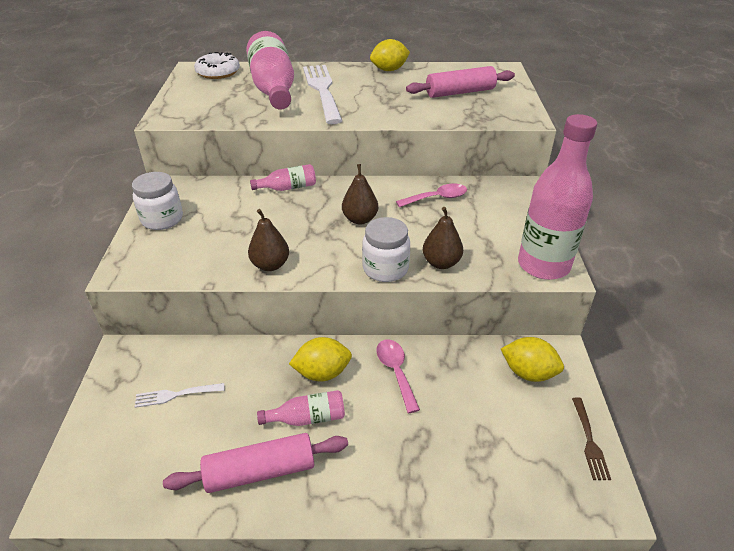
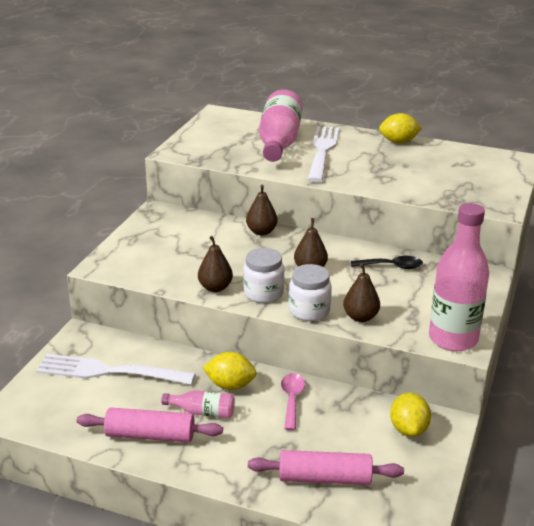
camera: 20 degrees right, 10 degrees down
white jar [132,172,183,230] -> white jar moved to [243,248,285,303]
white fork [135,383,224,408] -> white fork [36,354,195,385], size x2.18
white donut [194,52,240,79] -> none
pink bottle [250,164,316,191] -> brown pear [246,184,278,235]
pink spoon [396,184,467,207] -> black spoon [351,256,423,269]
pink rolling pin [406,66,515,98] -> pink rolling pin moved to [248,450,404,485]
yellow lemon [501,337,564,382] -> yellow lemon turned 45 degrees clockwise [390,393,431,437]
brown fork [572,397,611,480] -> none

